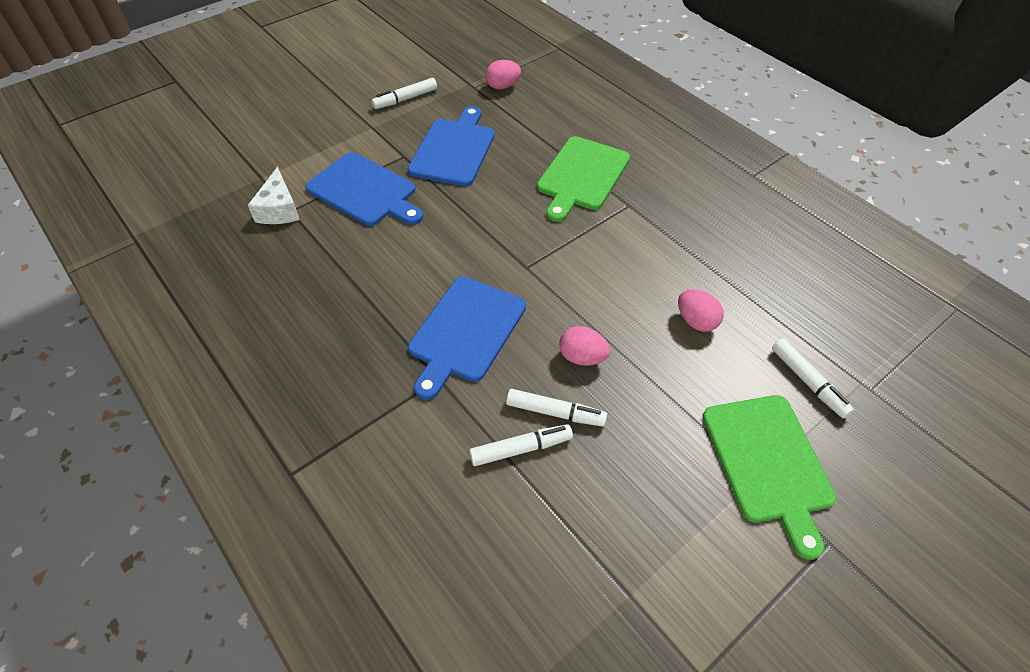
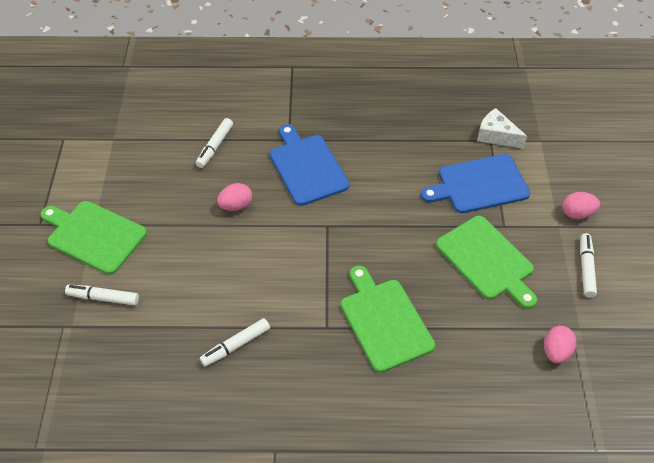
camera: 130 degrees right, 0 degrees up
blue cutting board [408,106,495,186] -> green cutting board [436,216,537,309]
white marker [506,389,607,427] -> white marker moved to [200,318,270,367]
pink egg [678,289,724,332] -> pink egg moved to [562,192,600,219]

